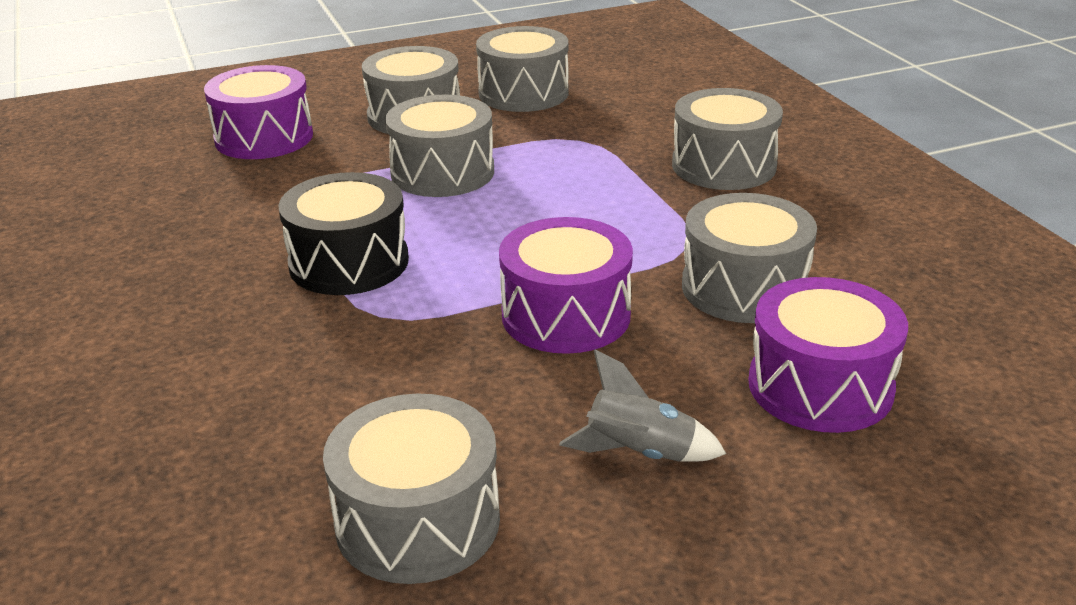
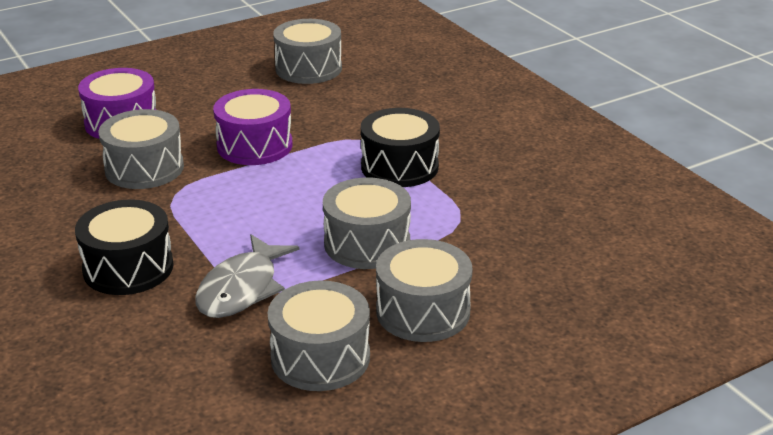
camera: 170 degrees right, 0 degrees up
purple drum [204,65,313,159] -> none
grey rocket [559,349,726,462] -> none
grey drum [672,88,783,190] -> black drum [75,200,174,295]
none -> grey fish [195,234,299,318]

